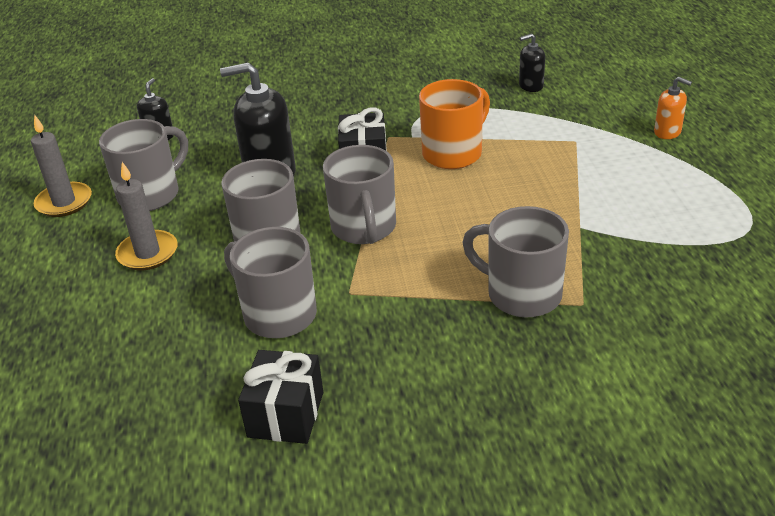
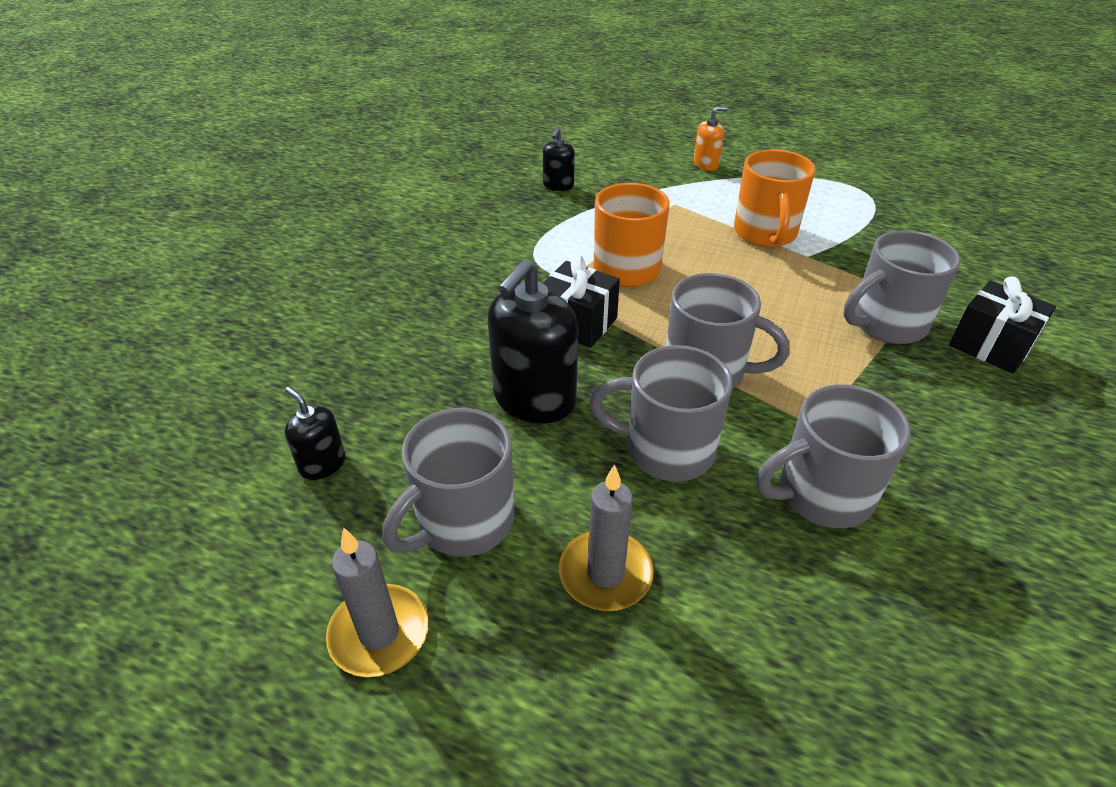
camera: 60 degrees left, 5 degrees up
grey mug [99,119,188,211] -> grey mug turned 120 degrees counterclockwise [382,408,514,557]
black gift [238,350,323,444] -> black gift moved to [949,276,1056,374]
none -> orange mug [734,149,816,247]

